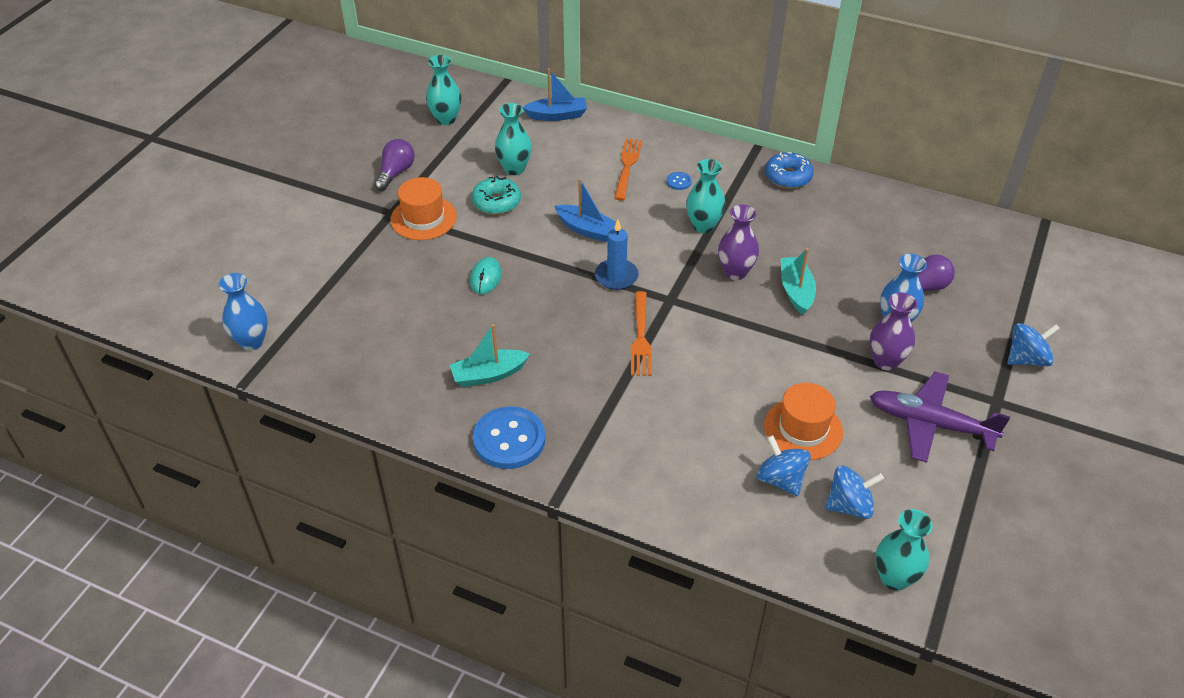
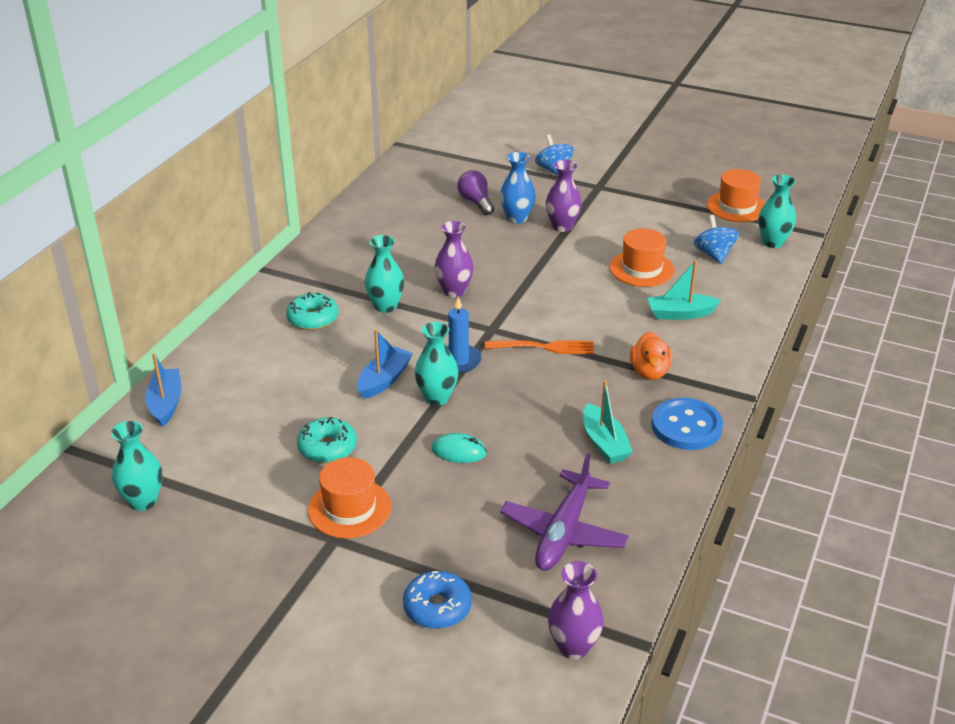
camera: 90 degrees left, 10 degrees down
blue vase [219,273,268,350] -> purple vase [548,561,604,659]
purple light bulb [374,139,415,191] -> none
turquoise vase [495,103,532,175] -> turquoise vase moved to [414,322,459,406]
orange fork [614,138,642,201] -> none
blue button [667,172,692,190] -> turquoise donut [286,292,338,330]
blue spinning top [757,435,811,496] -> none
blue donut [765,152,814,189] -> blue donut moved to [403,571,472,629]
turquoise boat [781,248,816,315] -> turquoise boat moved to [647,260,721,320]
purple plane [870,372,1010,463] -> purple plane moved to [500,453,629,571]
none -> orange duck [630,332,672,380]
none -> orange hat [707,169,765,222]

